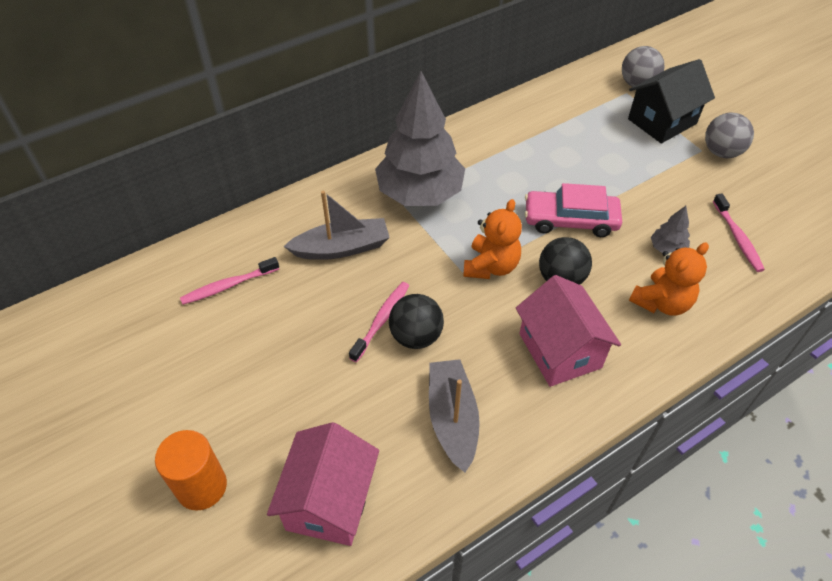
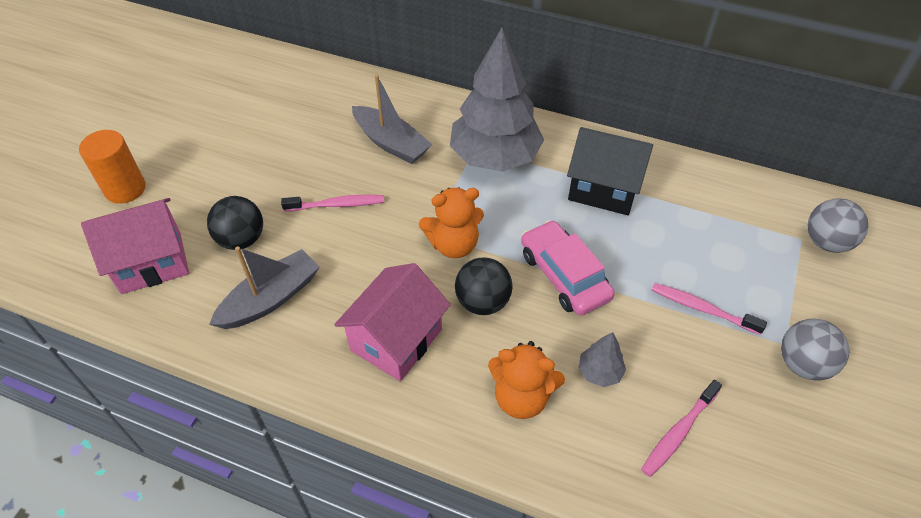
camera: 55 degrees right, 0 degrees up
pink toothbrush [180,257,279,305] -> pink toothbrush moved to [652,283,767,335]
black ball [389,294,444,349] -> black ball moved to [207,196,263,250]
black house [628,59,715,144] -> black house moved to [567,127,653,215]

